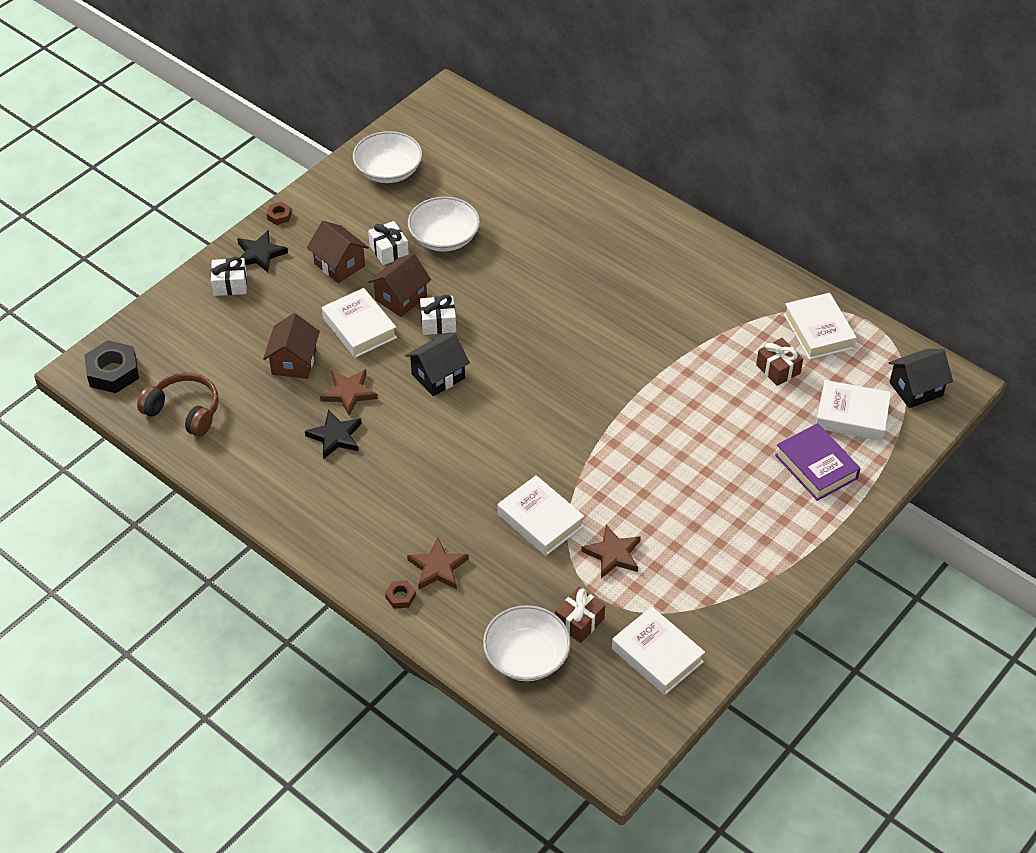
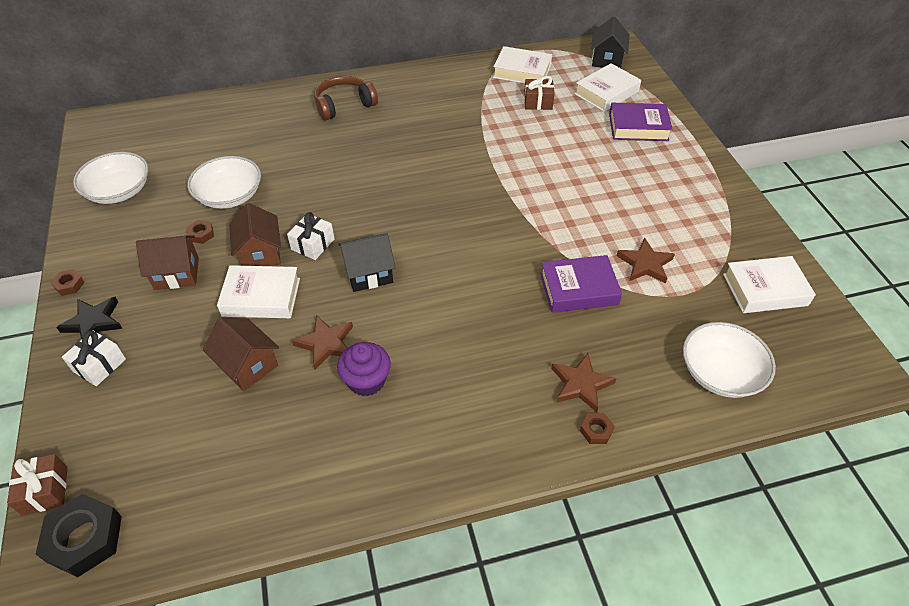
camera: 55 degrees left, 0 degrees up
brown headphones [137,372,219,437] -> brown headphones moved to [314,76,378,121]
black star [305,409,362,459] -> purple cupcake [337,342,391,396]
white gift [368,221,409,265] -> brown nut [187,220,214,244]
black house [405,333,470,396] -> black house turned 75 degrees clockwise [338,233,396,292]
white book [498,475,584,556] -> purple book [540,255,622,313]
brown gift [555,587,605,643] -> brown gift moved to [7,454,68,515]

